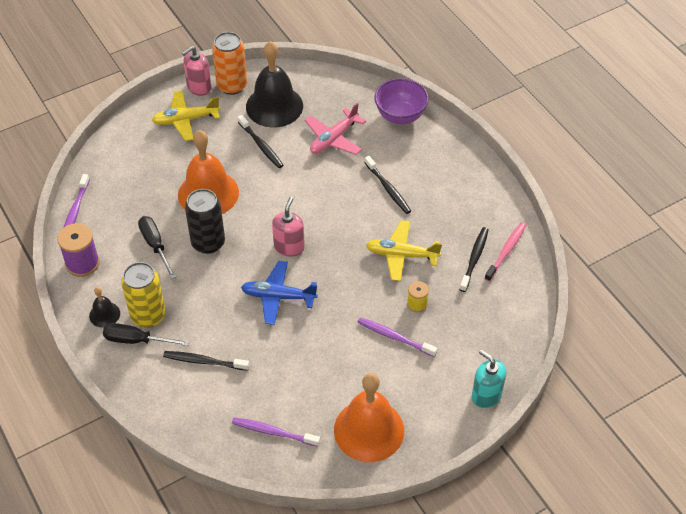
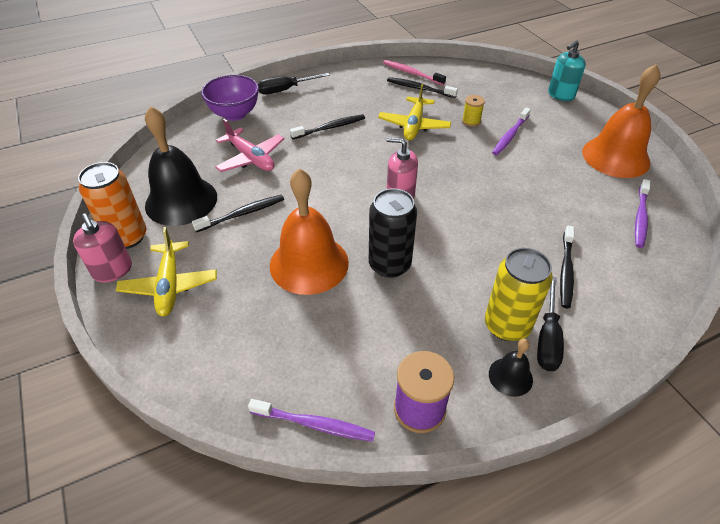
camera: 85 degrees left, 5 degrees down
black screwdriver [138,216,176,279] -> black screwdriver moved to [258,73,330,94]
blue plane [241,261,318,325] -> none

